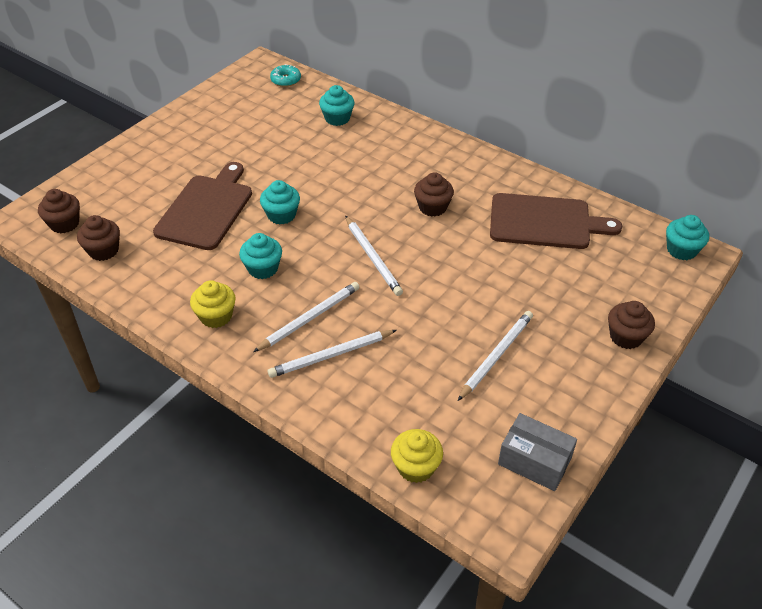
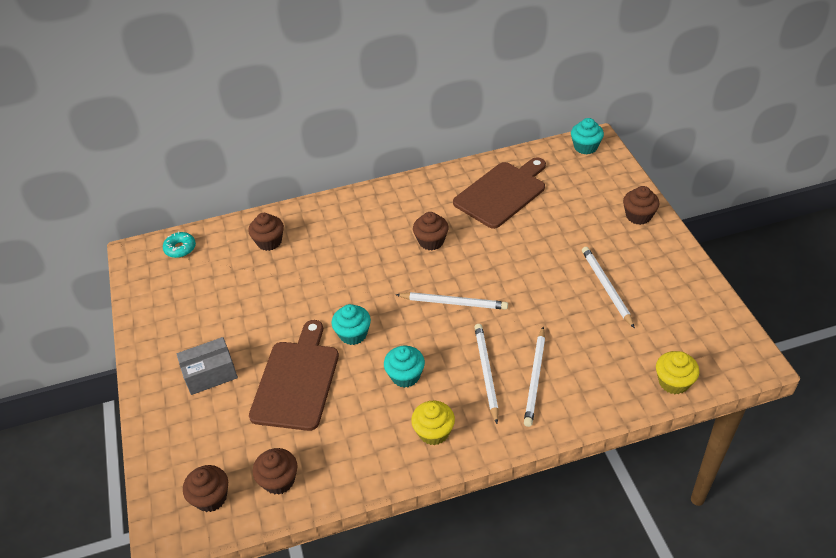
camera: 50 degrees left, 0 degrees up
brown cutting board [153,162,252,250] -> brown cutting board turned 45 degrees clockwise [249,320,339,431]
turquoise cupcake [319,85,354,126] -> brown cupcake [248,213,284,251]
grey box [498,413,577,491] -> grey box moved to [177,337,238,395]

